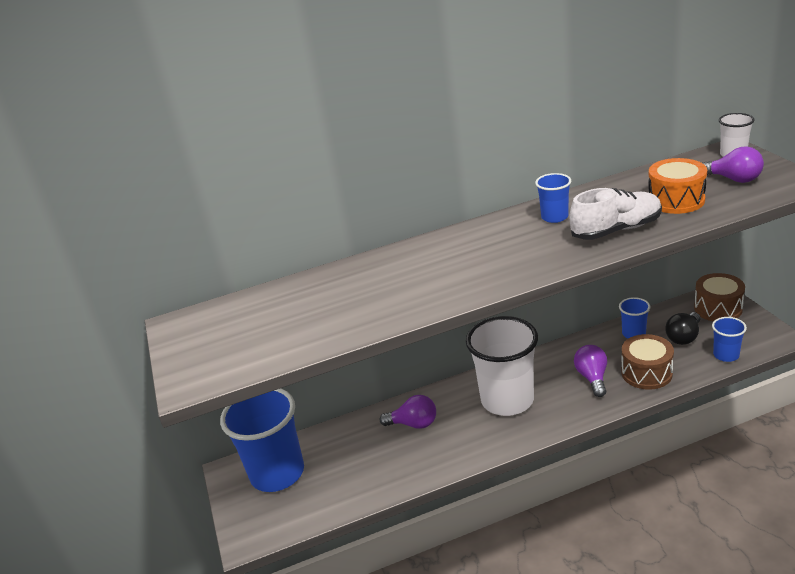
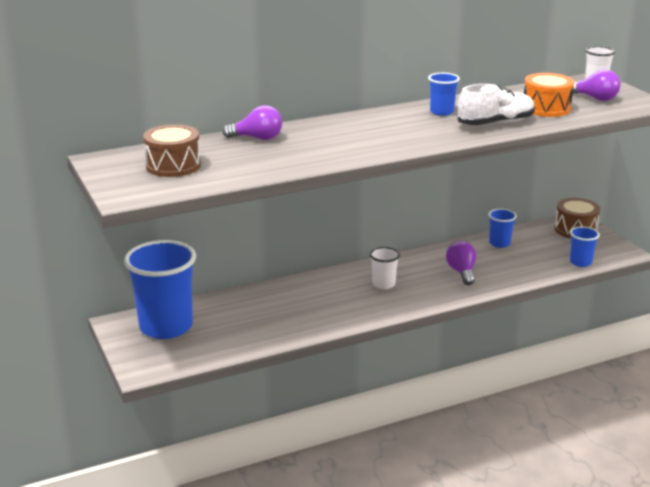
camera: 10 degrees left, 5 degrees down
purple light bulb [380,395,436,429] -> purple light bulb moved to [222,105,282,140]
white cup [466,316,538,416] -> white cup [370,247,400,289], size x0.46
brown drum [621,334,674,390] -> brown drum moved to [143,124,201,177]
black light bulb [665,312,700,345] -> none

